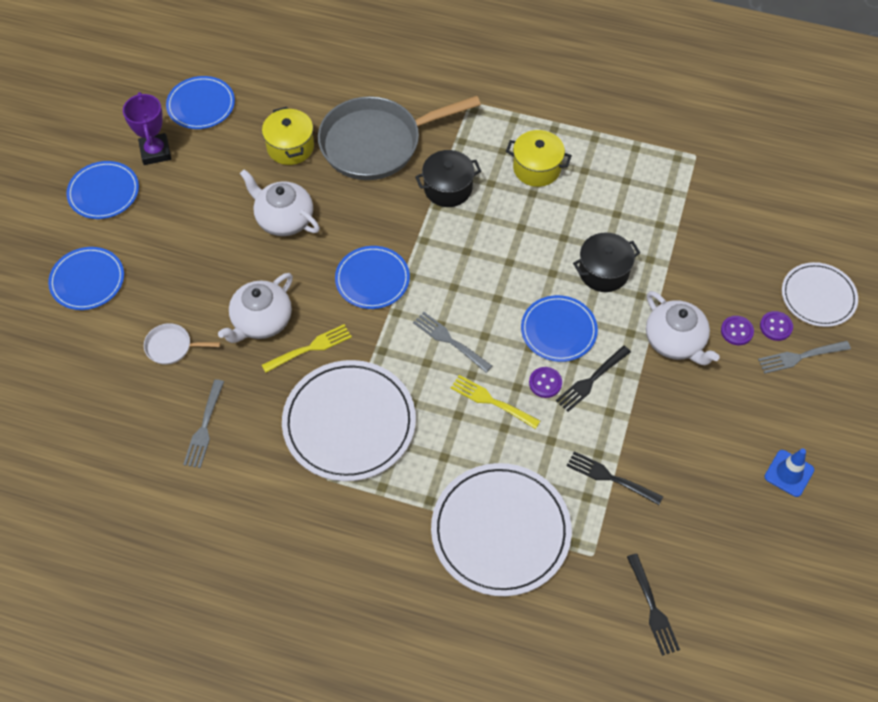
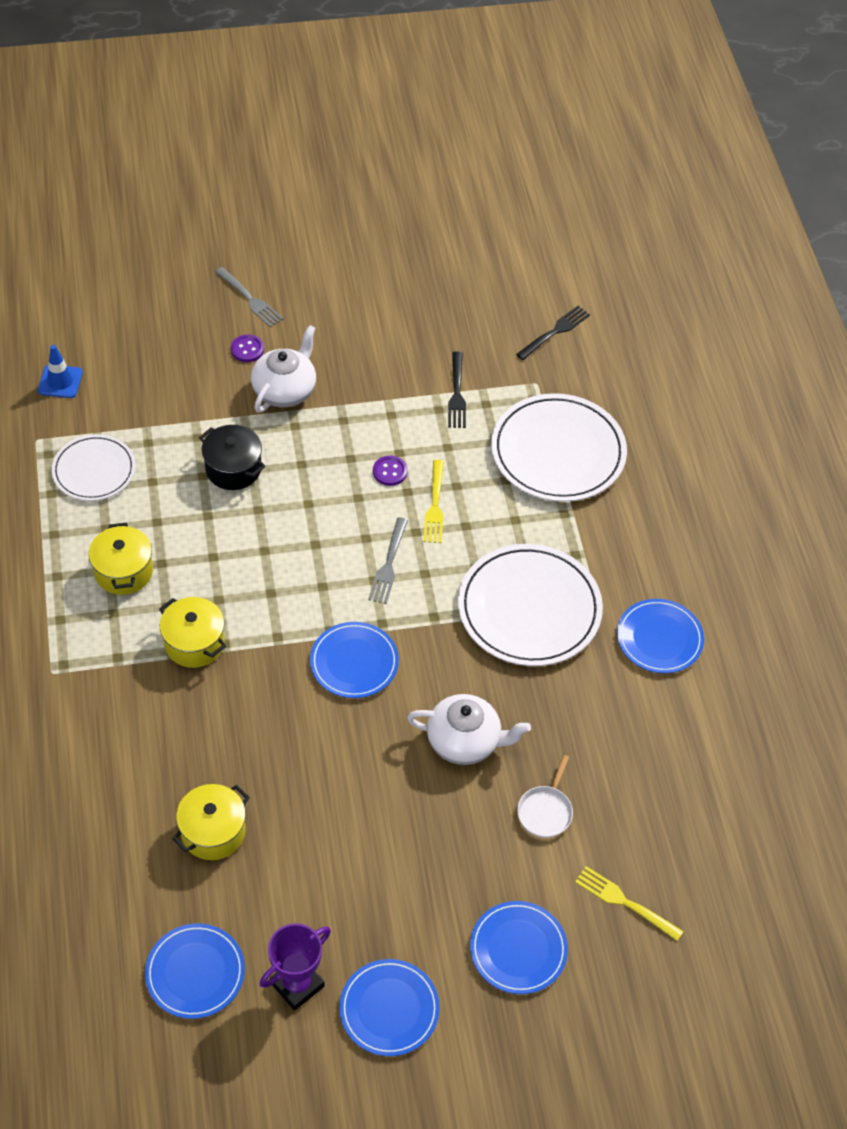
camera: 120 degrees left, 5 degrees down
white pan [144,323,221,365] -> white pan turned 45 degrees clockwise [517,755,573,838]
grey fork [183,379,224,468] -> none
white teapot [240,169,320,236] -> none
yellow fork [262,324,352,373] -> yellow fork moved to [575,866,684,941]
grey pan [318,96,481,180] -> none
black pot [415,150,481,207] -> yellow pot [159,597,226,668]
blue plate [521,295,598,362] -> blue plate moved to [617,599,704,673]
black fork [556,346,631,412] -> none
purple button [760,311,793,341] -> none
blue traffic cone [764,449,814,497] -> blue traffic cone moved to [38,345,83,398]
white plate [782,262,858,327] -> white plate moved to [52,434,135,501]

